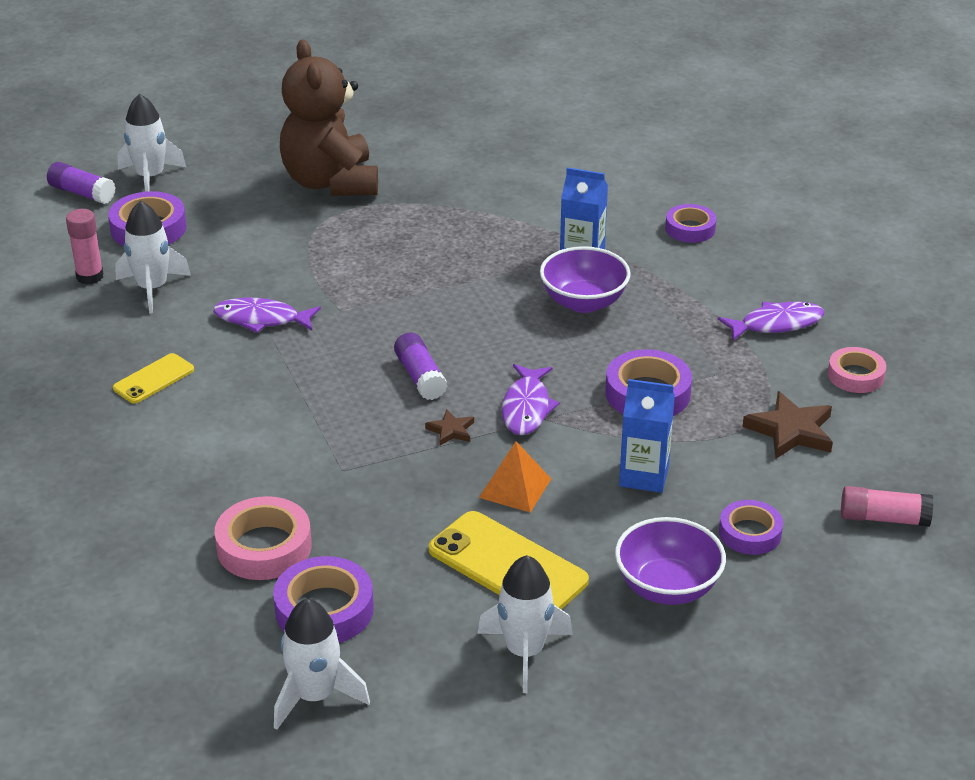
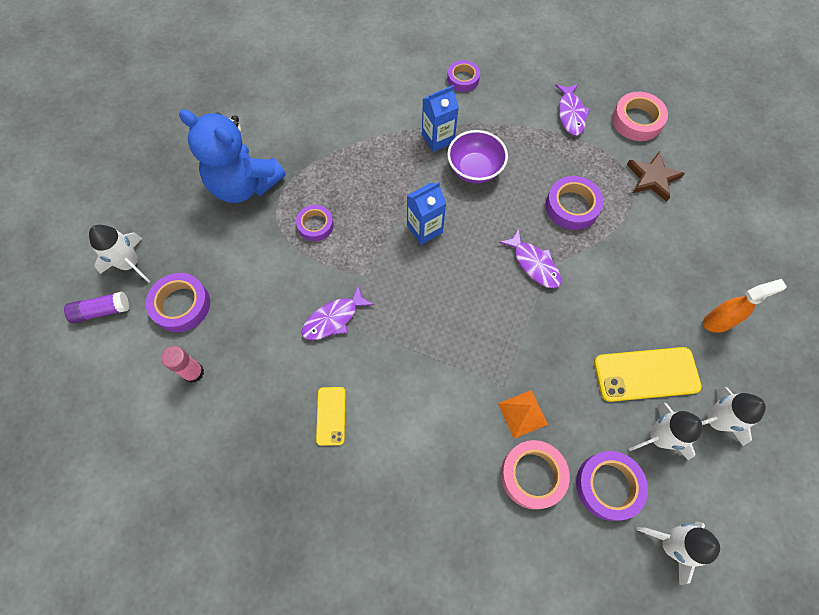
camera: 45 degrees left, 30 degrees up
white rocket [115,201,191,314] -> white rocket moved to [629,403,702,460]
brown teddy bear [280,40,378,196] -> blue teddy bear [179,109,286,203]
purple glue stick [394,333,448,400] -> none
brown star [425,409,474,446] -> none
orange pyramid [479,441,551,513] -> orange pyramid moved to [498,390,548,438]
purple bowl [615,517,726,605] -> orange spray bottle [703,279,787,333]
blue carton [619,379,675,493] -> blue carton moved to [407,182,446,245]
purple fish [718,302,824,341] -> purple fish turned 150 degrees clockwise [555,84,590,136]
purple tape [719,500,783,555] -> purple tape moved to [296,205,334,241]
pink tape [828,347,886,393] -> pink tape [612,92,668,141], size x1.50
pink glue stick [841,486,933,527] -> none

